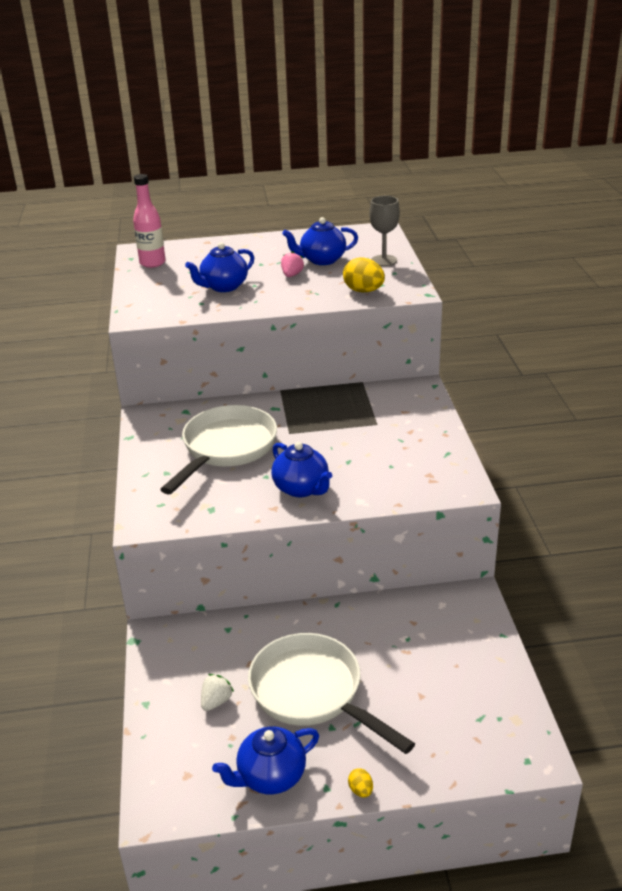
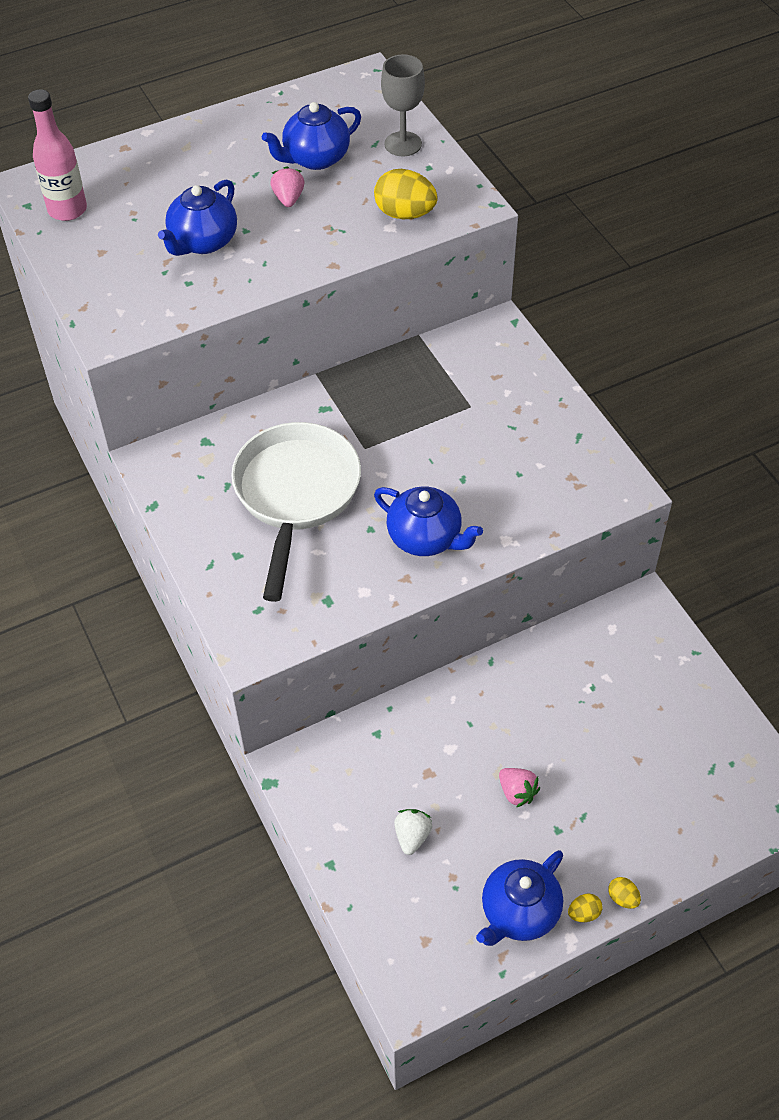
camera: 20 degrees left, 20 degrees up
white pan [248,633,415,754] -> pink strawberry [499,768,540,808]
none -> yellow egg [568,893,603,922]

